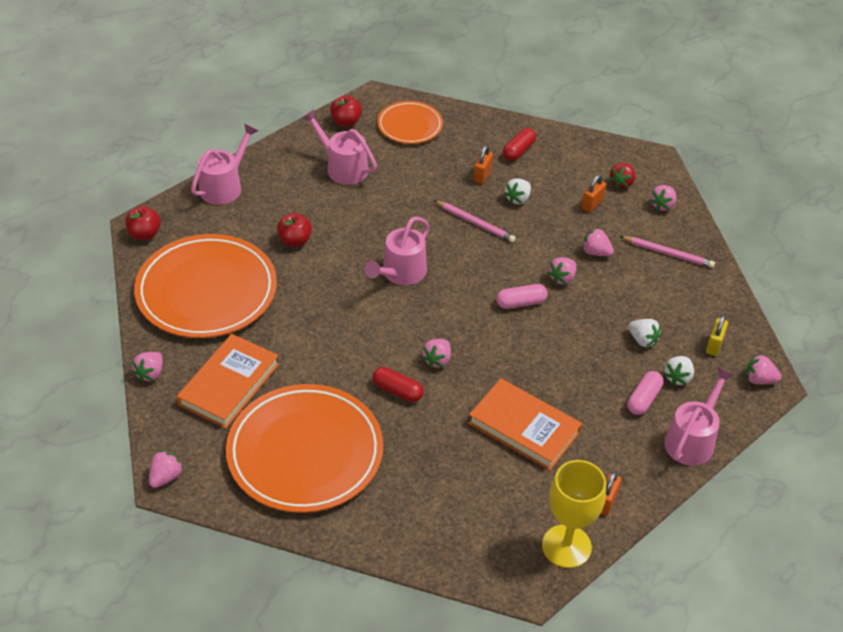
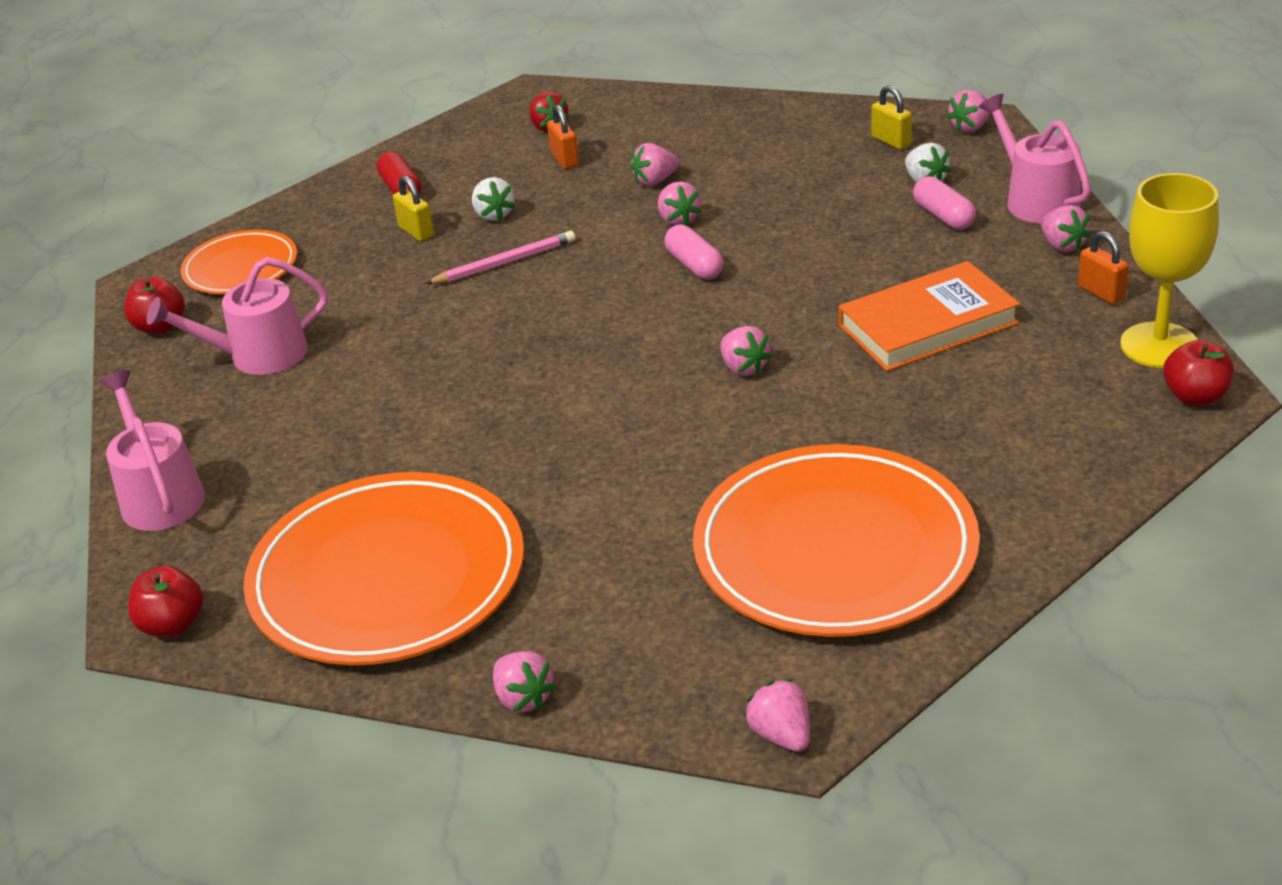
camera: 55 degrees left, 10 degrees down
orange book [177,334,279,429] -> none
red apple [277,213,312,247] -> red apple moved to [1163,340,1234,406]
pink watering can [364,216,429,285] -> none
red capsule [373,367,424,402] -> none
orange padlock [474,145,493,184] -> yellow padlock [393,176,434,241]
pink capsule [496,284,547,309] -> pink capsule turned 45 degrees counterclockwise [664,225,724,279]
pink pencil [620,236,715,268] -> none
white strawberry [628,319,661,347] -> none
pink strawberry [650,185,676,211] -> pink strawberry moved to [1041,205,1091,252]

